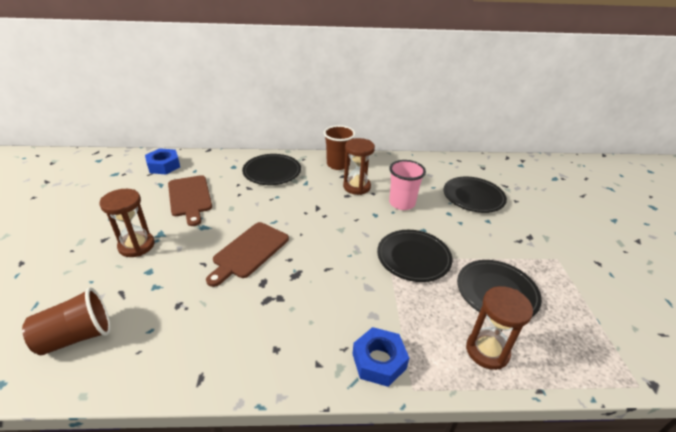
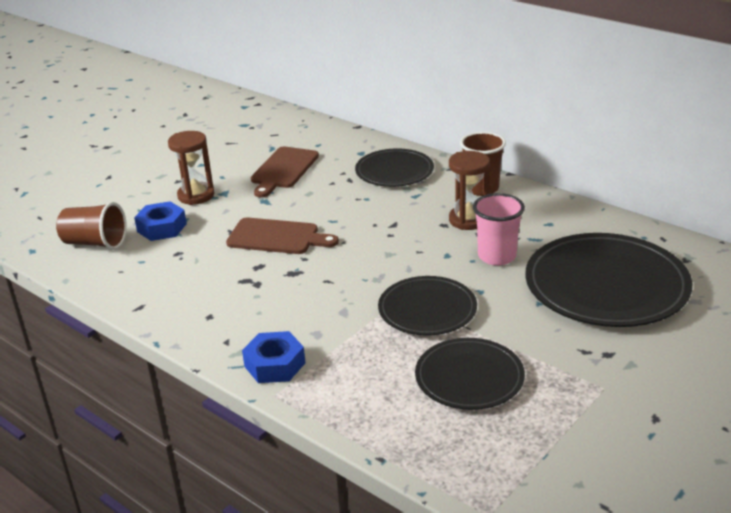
camera: 45 degrees right, 5 degrees down
blue nut [145,148,180,174] -> blue nut moved to [134,201,187,241]
brown cutting board [206,222,289,287] -> brown cutting board turned 150 degrees counterclockwise [226,217,339,254]
black plate [444,177,507,213] -> black plate [525,233,692,327], size x1.67
brown hourglass [466,286,533,370] -> none

